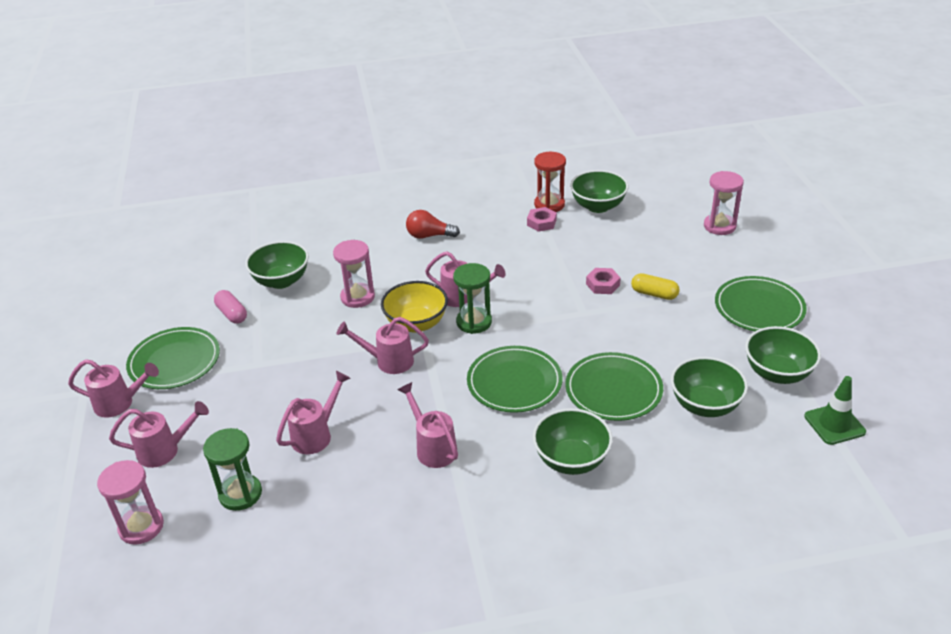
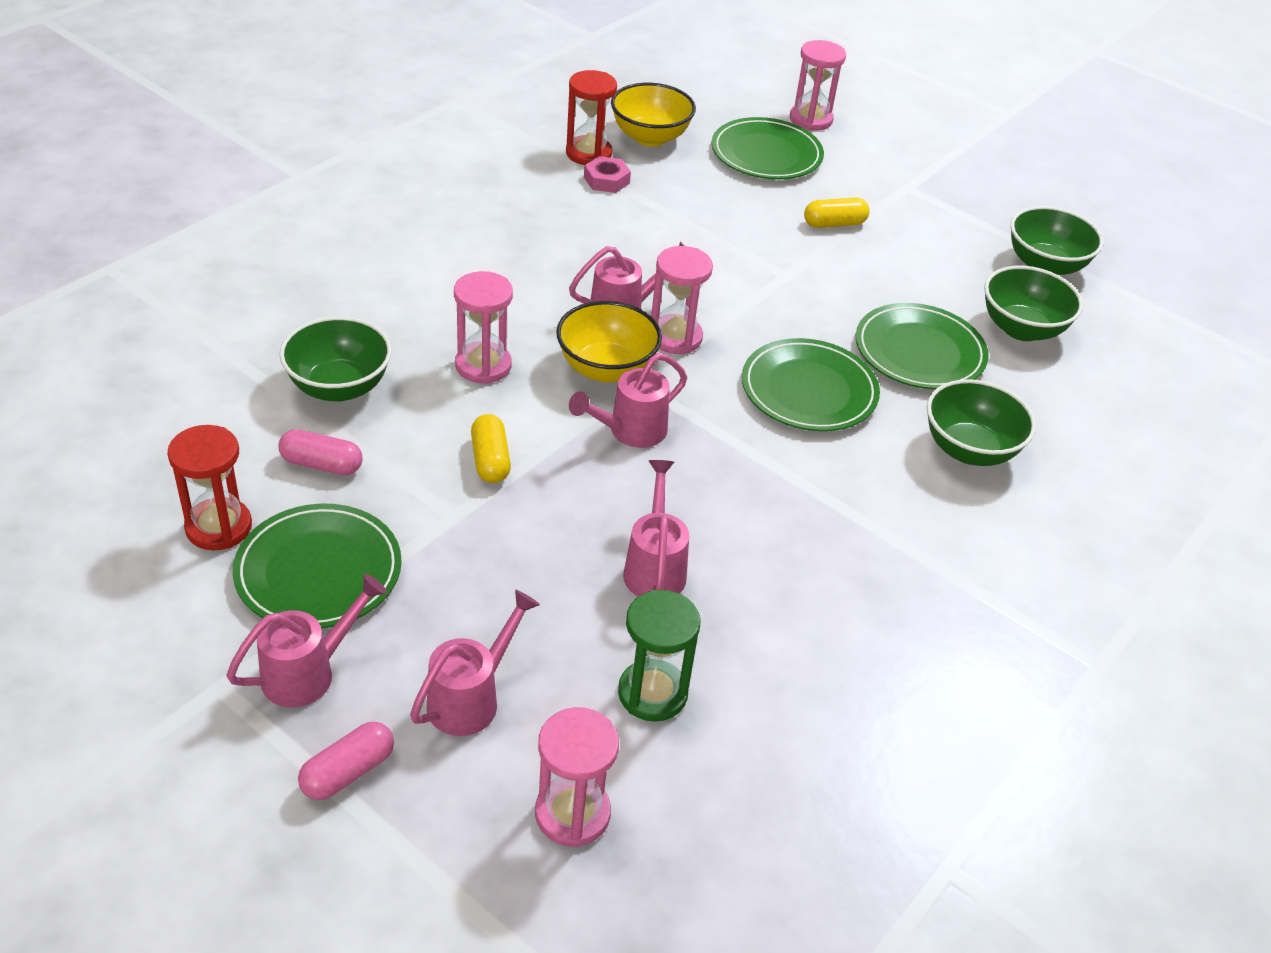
camera: 45 degrees left, 5 degrees up
pink watering can [397,382,458,468] -> none
red light bulb [406,210,460,239] -> none
green hourglass [453,263,492,334] -> pink hourglass [651,246,713,354]
green bowl [570,170,629,213] -> yellow bowl [611,83,696,147]
pink nut [586,268,621,294] -> none
green plate [715,276,807,331] -> green plate moved to [712,117,824,179]
green traffic cone [804,376,866,445] -> none
none -> red hourglass [167,425,252,550]
none -> pink capsule [298,722,394,800]
none -> yellow capsule [471,414,511,483]

